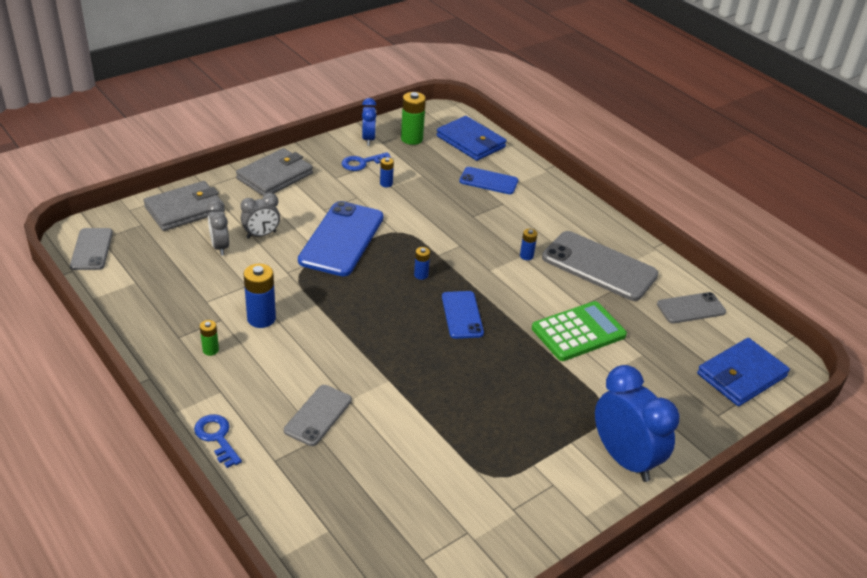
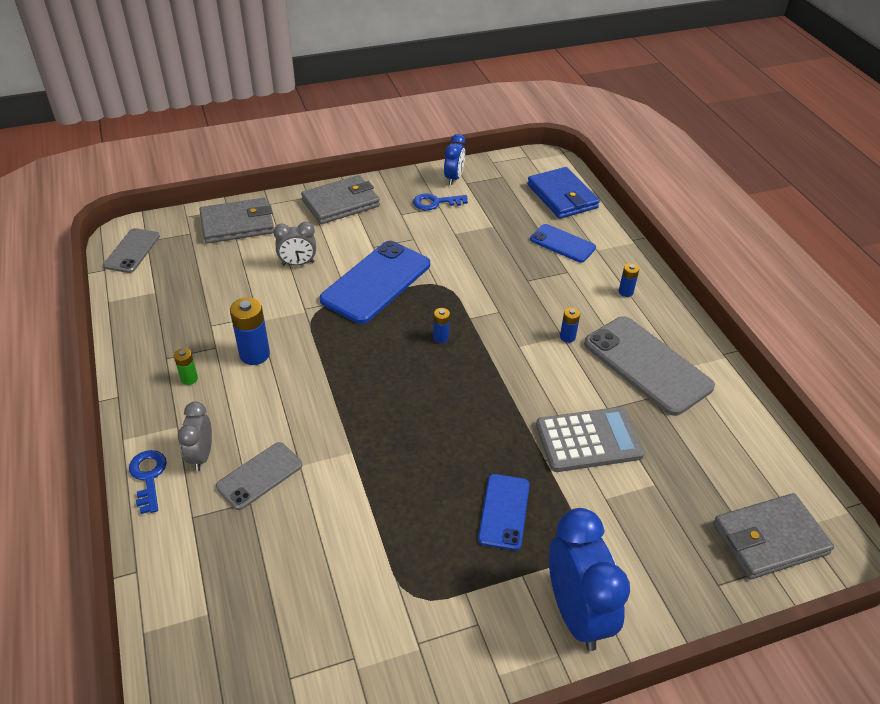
camera: 20 degrees right, 5 degrees up
grey clock [207,201,229,256] -> grey clock moved to [178,402,212,471]
blue battery [380,157,394,187] -> blue battery moved to [619,263,639,297]
green battery [401,92,426,145] -> none
blue phone [442,291,484,339] -> blue phone moved to [478,474,530,551]
green calculator [532,301,627,361] -> grey calculator [536,407,645,472]
grey phone [657,292,726,323] -> none
blue wallet [697,338,790,406] -> grey wallet [713,493,834,580]

